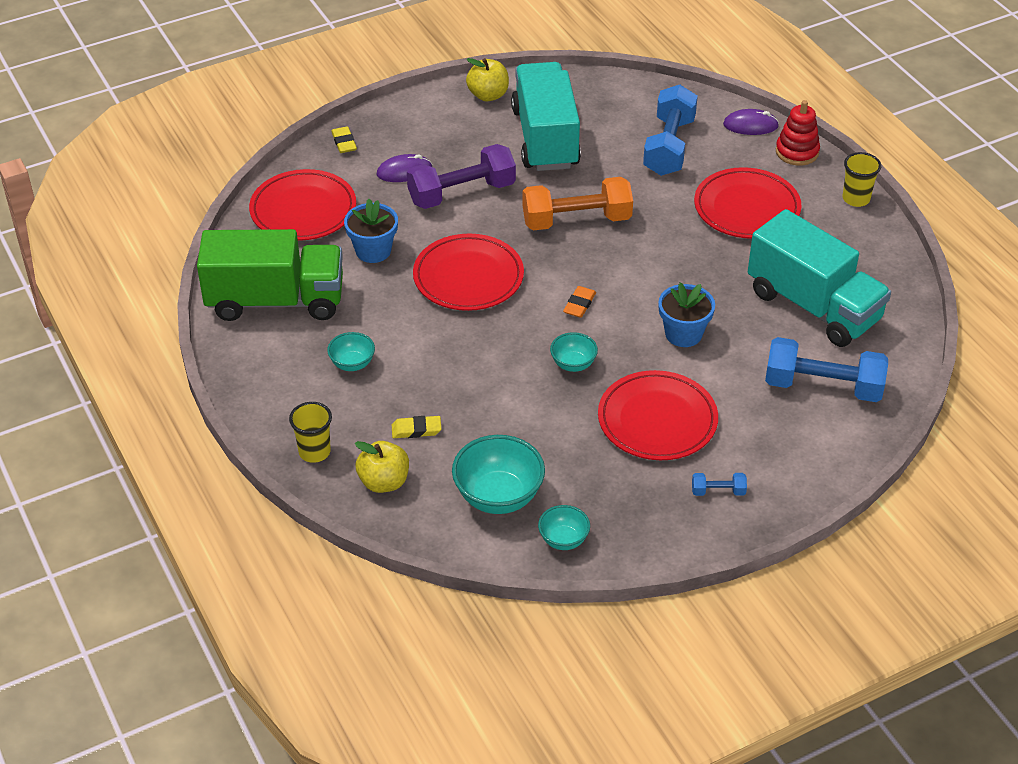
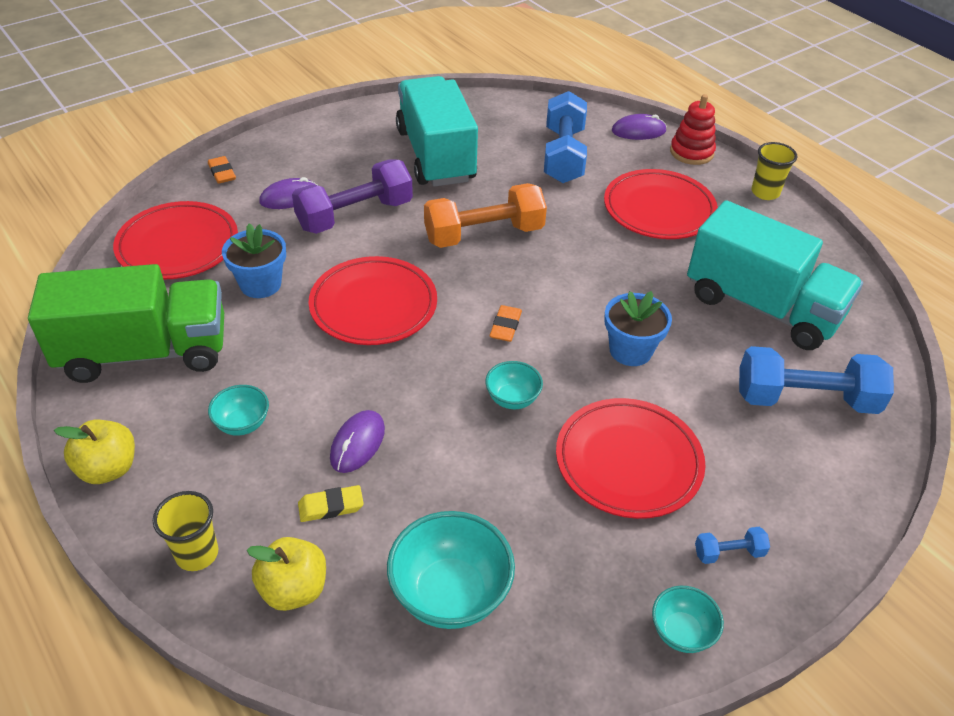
camera: 10 degrees left, 0 degrees up
yellow eraser [331,126,357,153] -> orange eraser [208,156,236,184]
yellow apple [466,58,509,101] -> yellow apple moved to [54,420,135,484]
turquoise bowl [538,505,590,550] -> turquoise bowl moved to [652,586,724,653]
none -> purple mouse [330,410,385,473]

